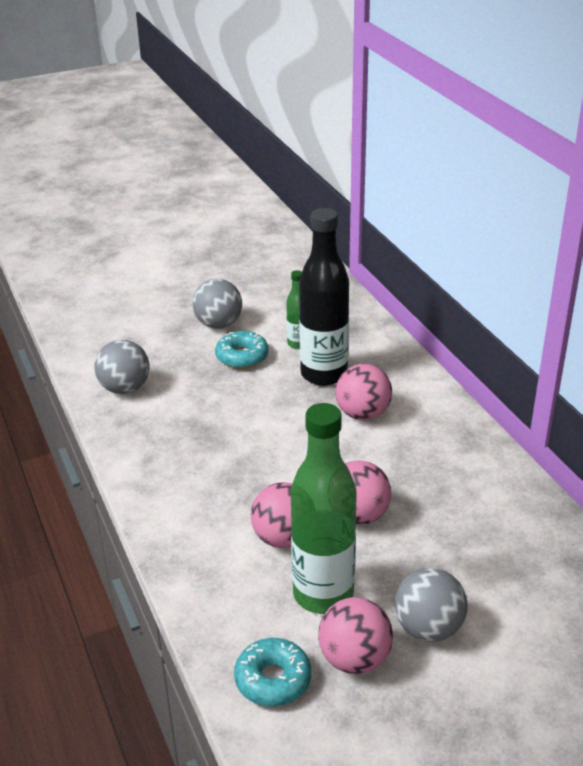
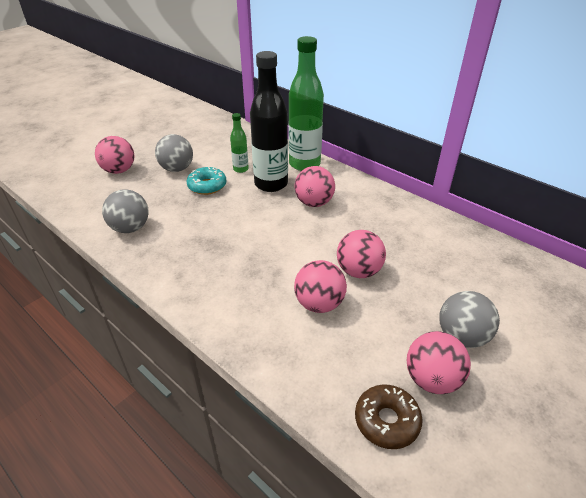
camera: 25 degrees left, 5 degrees up
turquoise donut [234,638,311,706] -> brown donut [355,384,423,449]
green bottle [290,403,357,614] -> green bottle moved to [289,36,324,171]
none -> pink ball [95,136,135,174]

